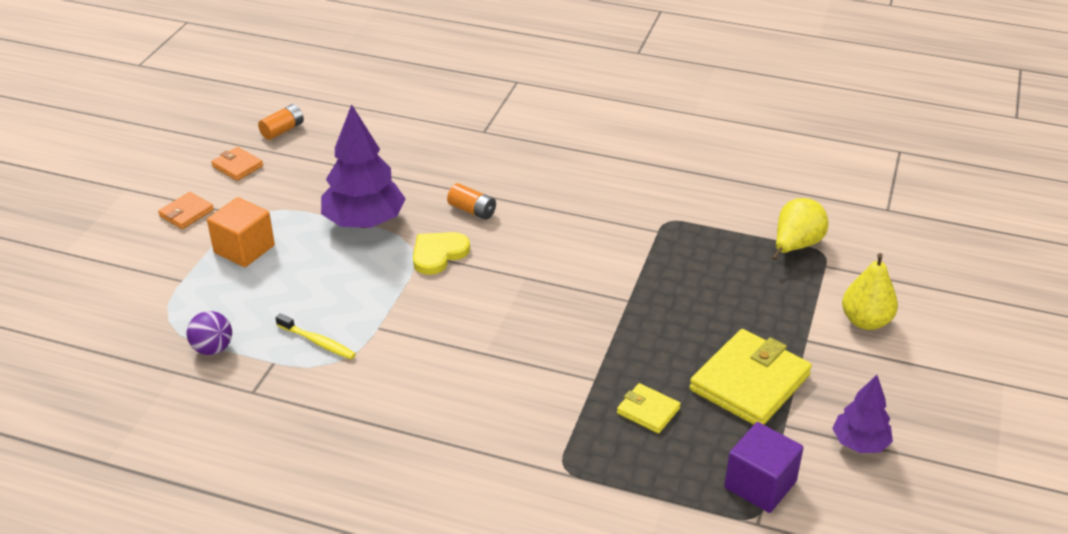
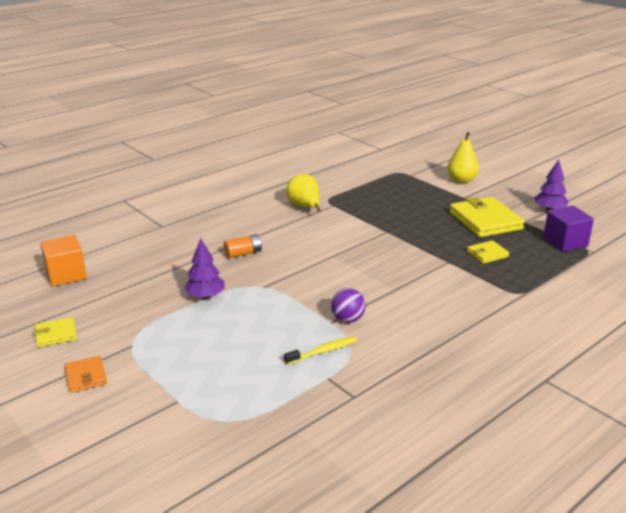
camera: 60 degrees left, 10 degrees down
purple ball [187,311,232,355] -> purple ball moved to [331,288,366,323]
orange cube [207,197,275,267] -> orange cube moved to [40,235,87,286]
orange wallet [211,147,263,181] -> yellow wallet [34,317,77,347]
orange battery [258,104,304,140] -> none
purple tree [321,104,406,228] -> purple tree [184,238,225,299], size x0.57
yellow heart [413,232,470,275] -> none
yellow pear [772,198,828,260] -> yellow pear moved to [286,174,321,212]

